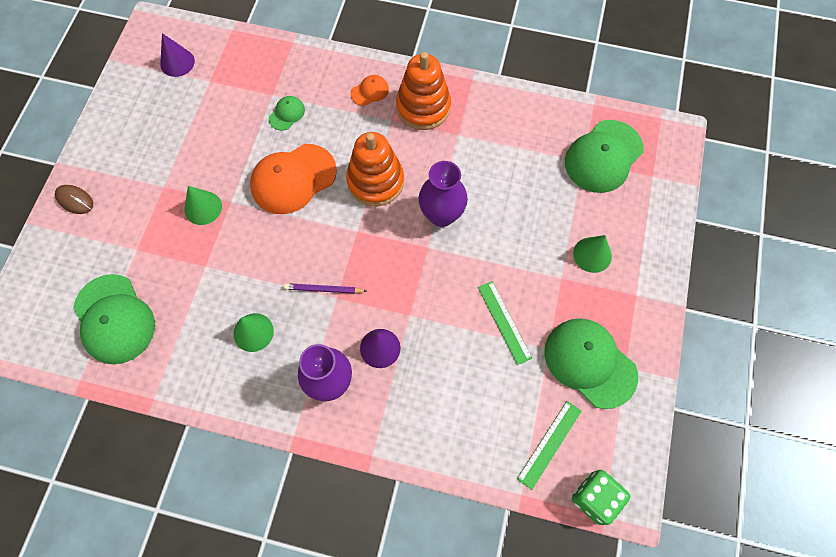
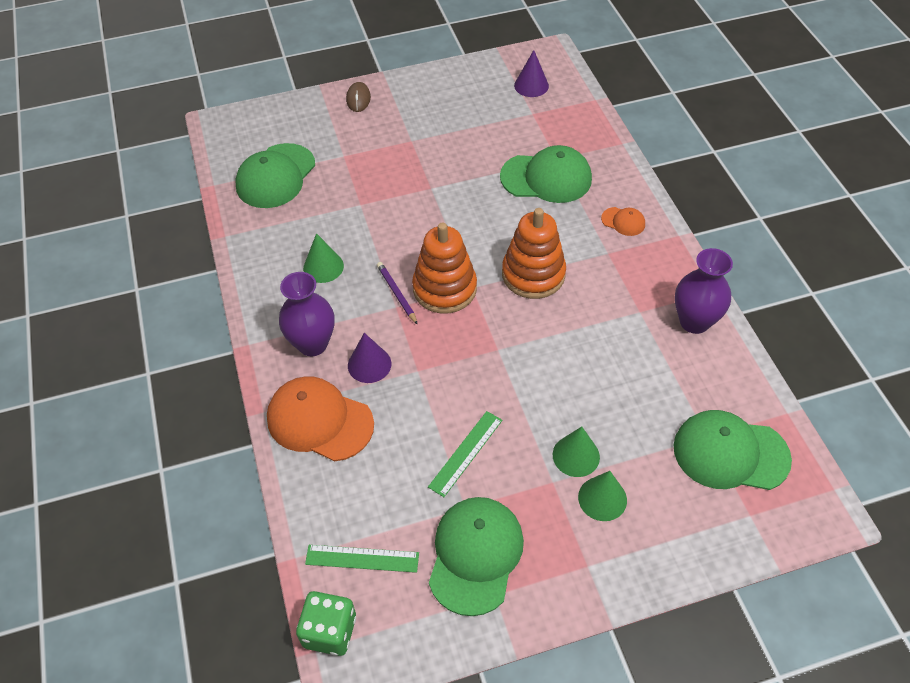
camera: 60 degrees right, 15 degrees down
green cone [185,186,222,225] -> green cone moved to [553,427,600,477]
orange cap [250,144,337,214] -> orange cap moved to [267,376,374,462]
green cap [269,96,305,130] -> green cap [500,145,592,203], size x2.14
orange stacking toy [396,52,451,130] -> orange stacking toy moved to [412,223,477,314]
purple vase [419,161,468,227] -> purple vase moved to [675,248,733,334]

